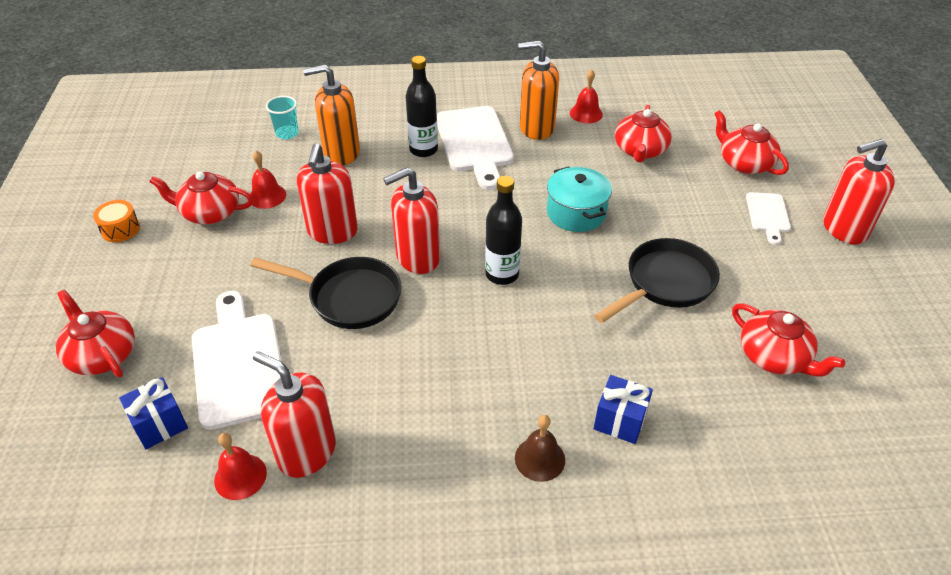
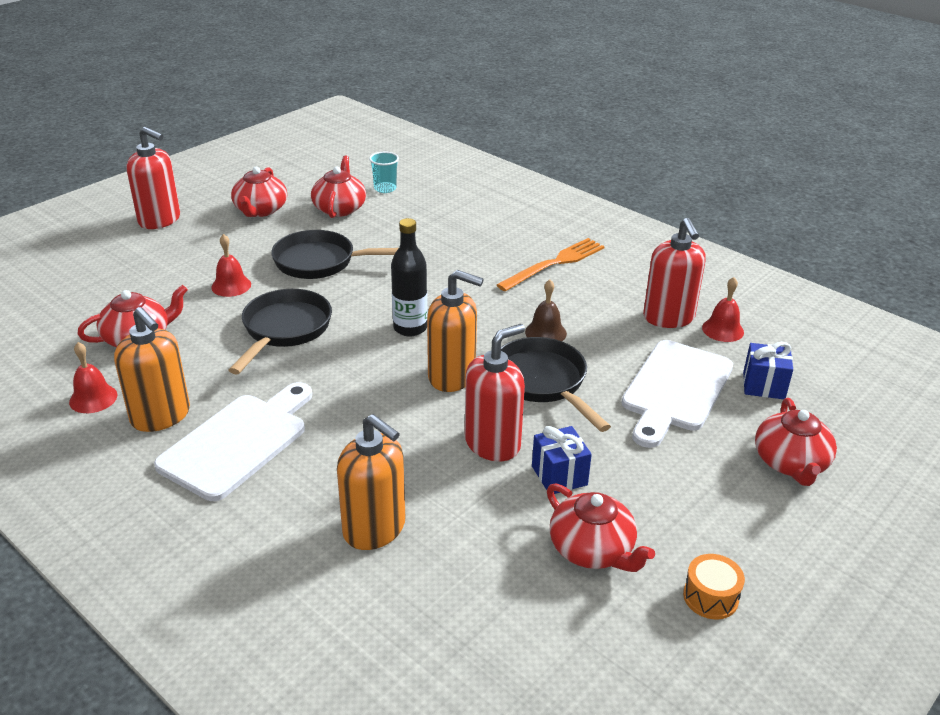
camera: 135 degrees left, 10 degrees down
red bell [250,151,286,209] -> red bell moved to [211,234,251,297]
turquoise cup [266,96,299,139] -> turquoise cup moved to [369,152,399,193]
red soap dispenser [383,168,440,274] -> orange soap dispenser [427,270,484,392]
black bottle [405,56,438,157] -> none
brown bell [515,415,565,482] -> brown bell moved to [525,280,567,341]
turquoise pot [547,167,612,232] -> black pan [229,289,332,374]
blue gift [594,375,653,444] -> blue gift moved to [532,426,592,494]
red teapot [714,110,789,175] -> red teapot moved to [231,167,287,217]
white cutting board [746,192,791,245] -> none
none -> orange fork [497,238,605,292]

